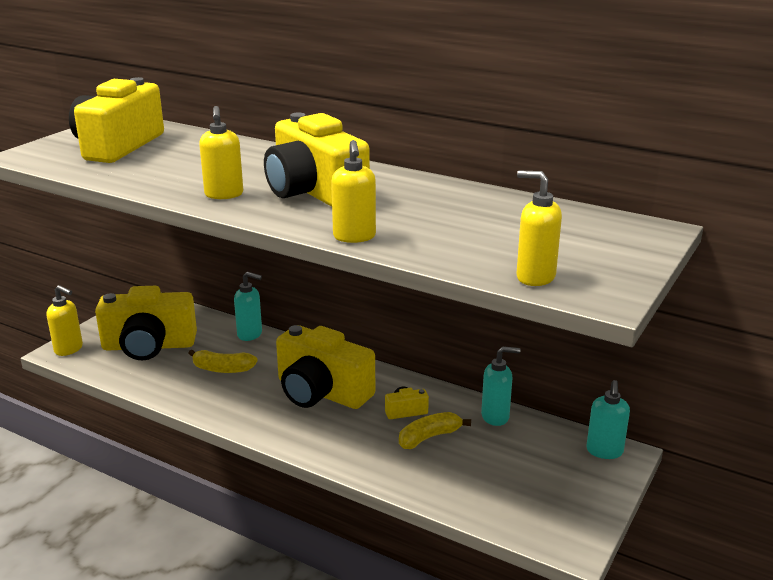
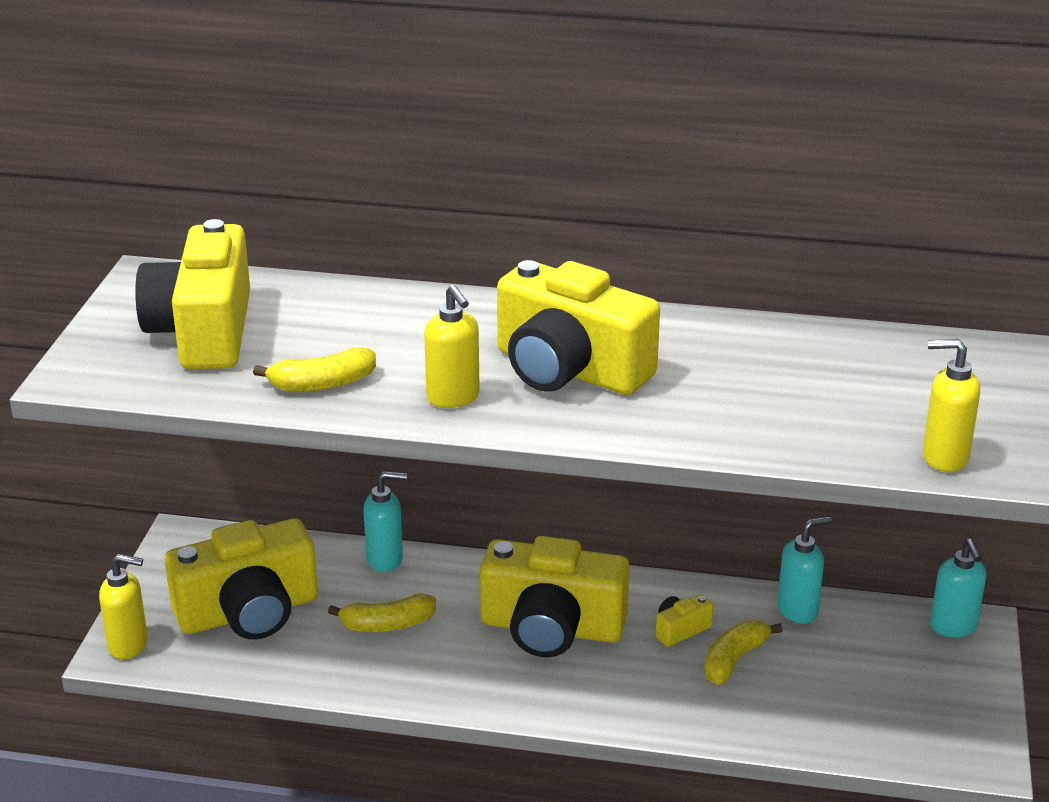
camera: 20 degrees left, 5 degrees up
yellow soap dispenser [331,140,376,243] -> none
none -> yellow banana [253,347,376,392]

